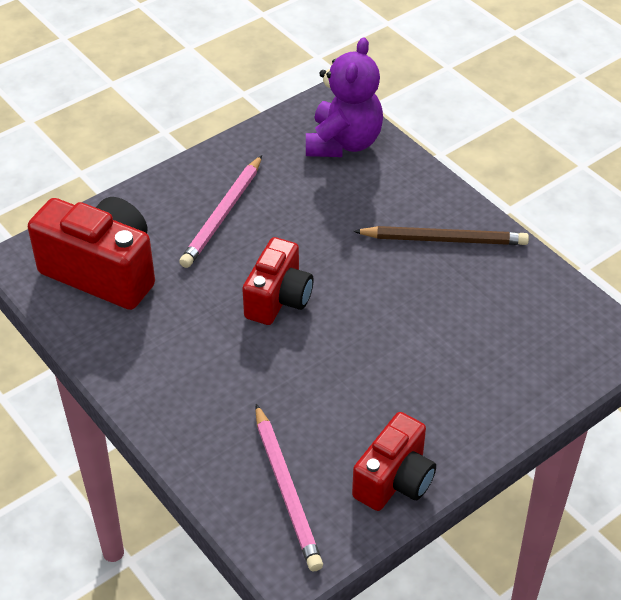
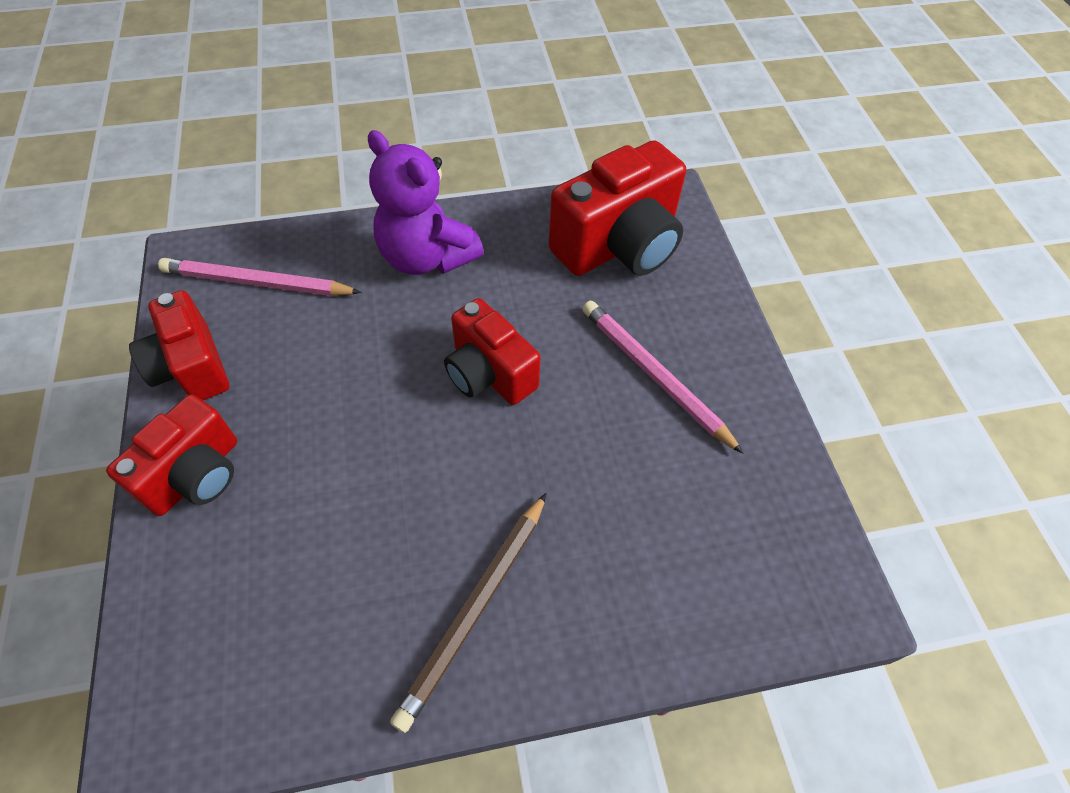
camera: 115 degrees right, 10 degrees up
purple teddy bear [306,37,383,157] -> purple teddy bear moved to [368,130,484,275]
none -> red camera [106,394,237,516]

